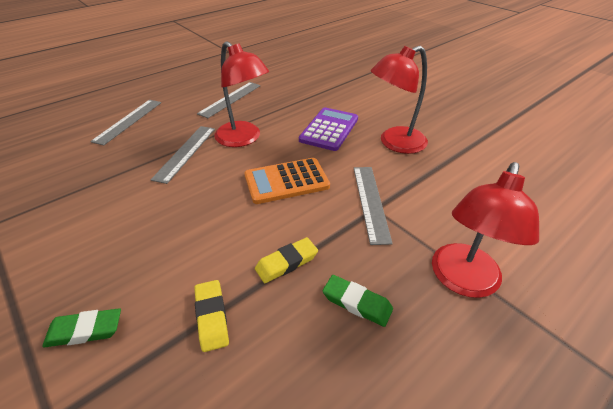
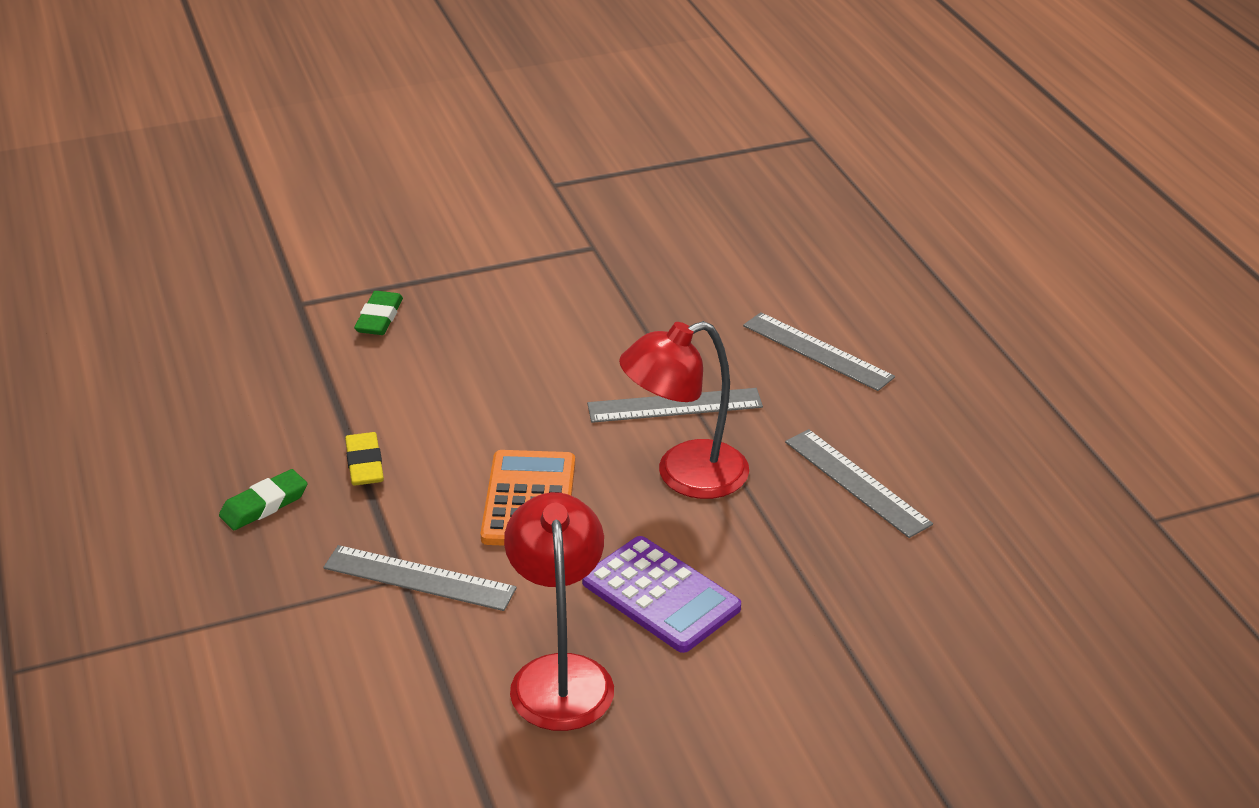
camera: 110 degrees right, 5 degrees down
grey ruler [151,126,215,184] -> grey ruler turned 45 degrees counterclockwise [587,388,763,423]
yellow eraser [194,280,229,352] -> none
red lamp [432,162,539,298] -> none

